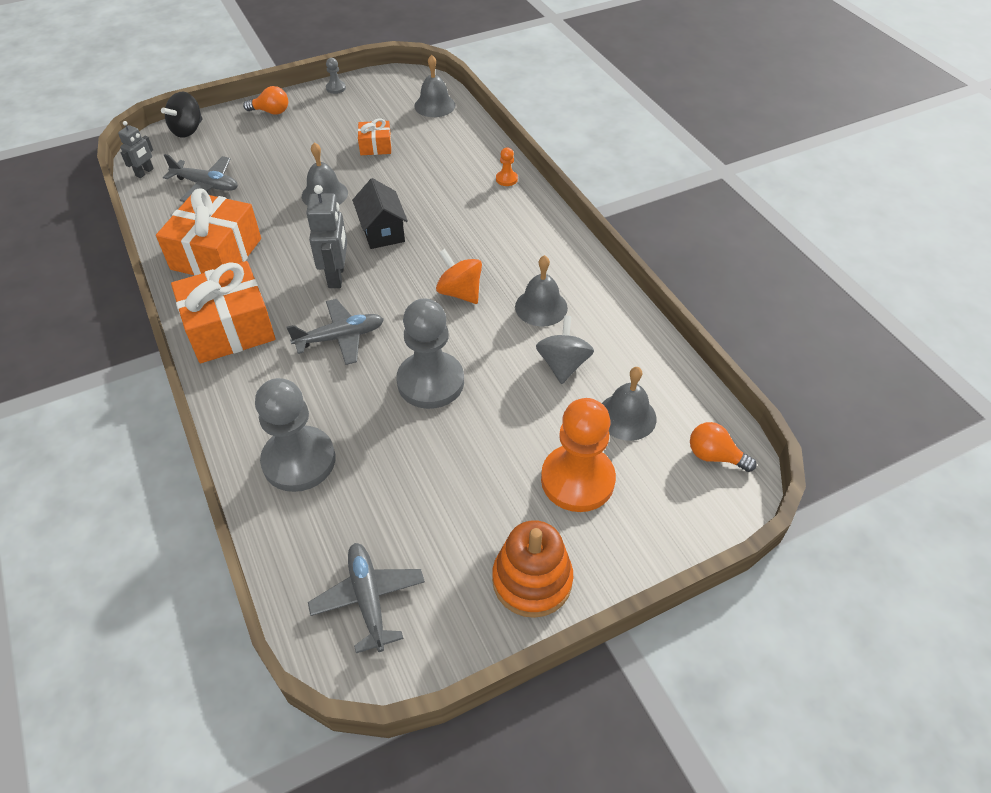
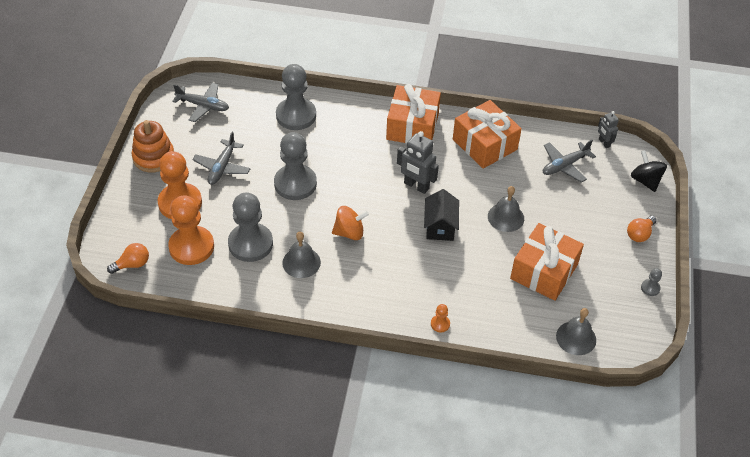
camera: 125 degrees right, 0 degrees up
grey plane [286,299,384,365] -> grey plane moved to [192,132,251,185]
black house [352,178,408,249] -> black house turned 75 degrees clockwise [424,189,459,241]
orange gift [358,118,391,155] -> orange gift [510,223,584,301], size x2.00
grey spinning top [536,316,594,384] -> grey pawn [228,192,273,262]
grey bell [602,367,657,441] -> orange pawn [168,195,214,265]

